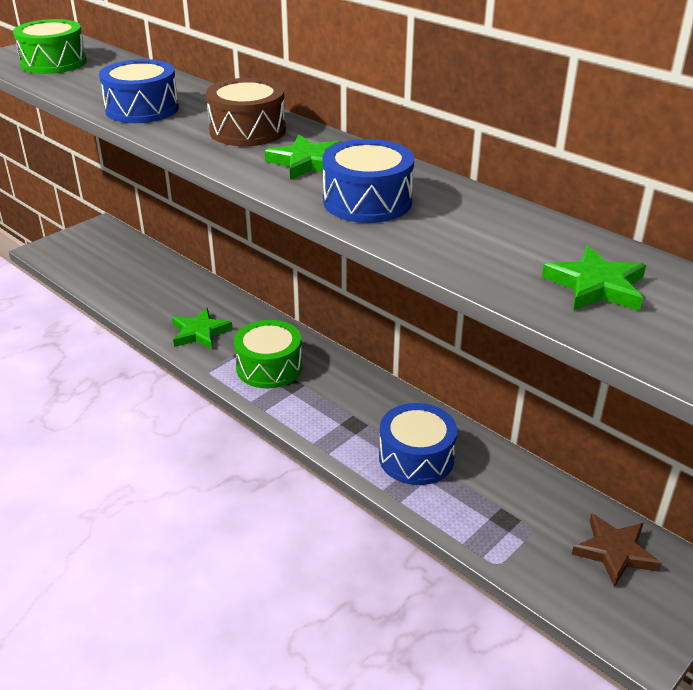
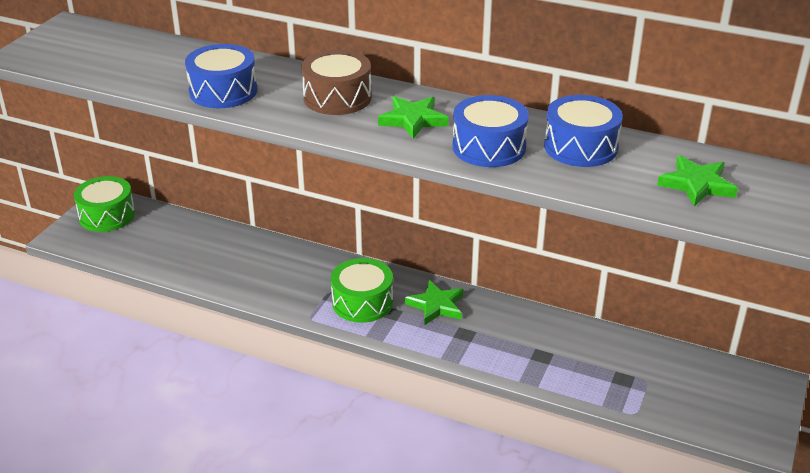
camera: 20 degrees left, 0 degrees up
green drum [13,19,87,74] -> green drum moved to [74,176,135,232]
green star [172,308,233,349] -> green star moved to [405,280,463,325]
blue drum [379,403,457,485] -> blue drum moved to [544,95,623,167]
brown star [572,514,662,587] -> none

